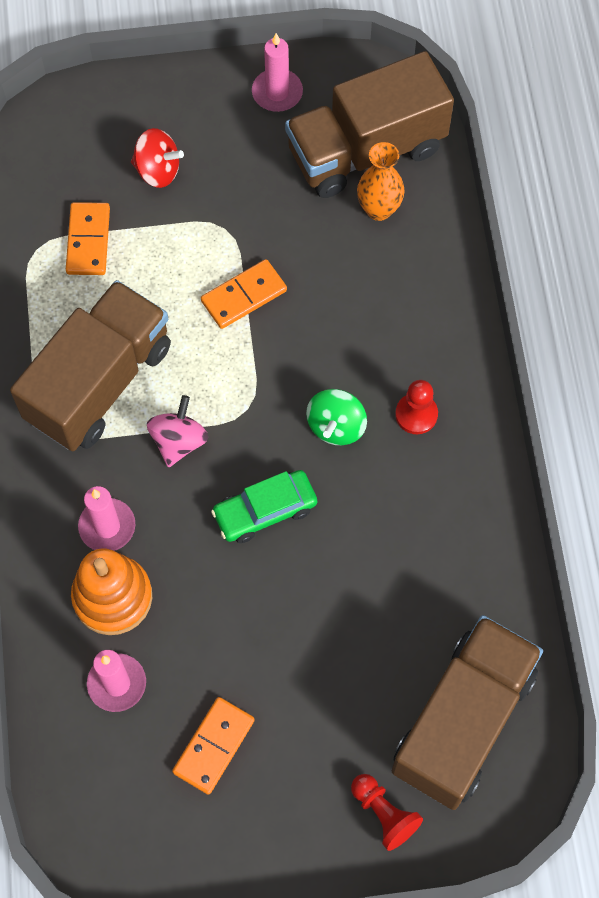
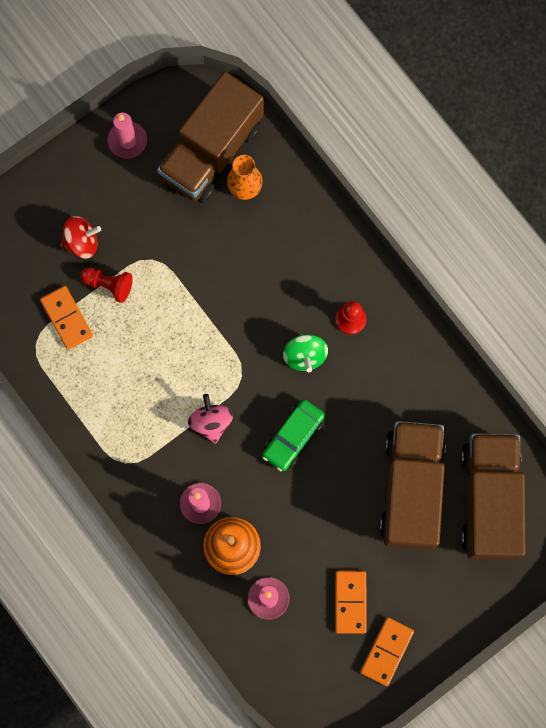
camera: 30 degrees left, 10 degrees up
brown truck [10,280,171,451] -> brown truck moved to [380,421,446,550]
orange domino [201,259,287,329] -> orange domino moved to [360,617,414,686]
red pawn [351,774,423,851] -> red pawn moved to [80,267,133,303]

